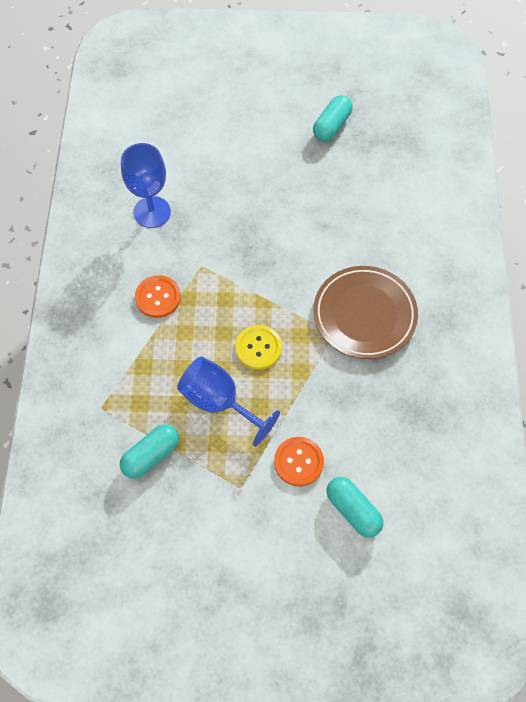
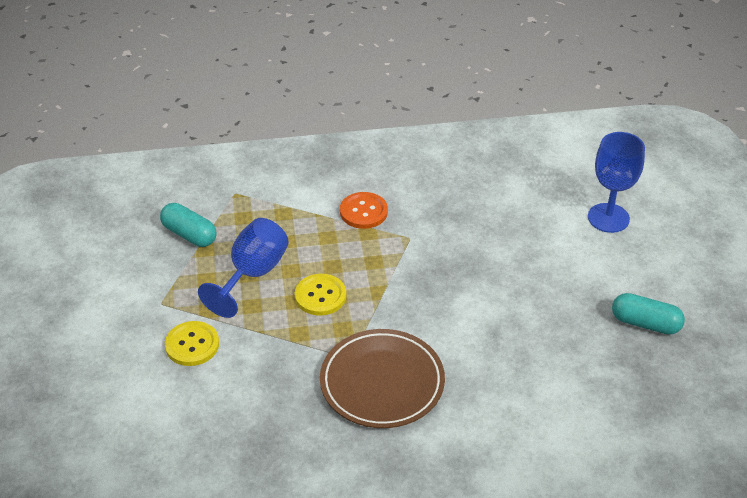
camera: 80 degrees right, 20 degrees down
blue goblet [121,143,171,228] -> blue goblet moved to [588,132,645,233]
orange button [274,437,324,486] -> yellow button [165,321,219,366]
turquoise capsule [326,477,383,537] -> none

